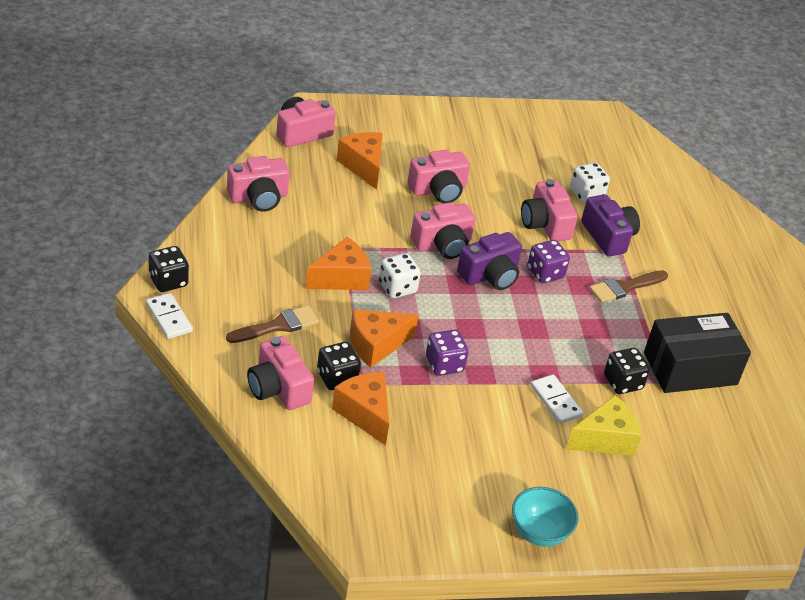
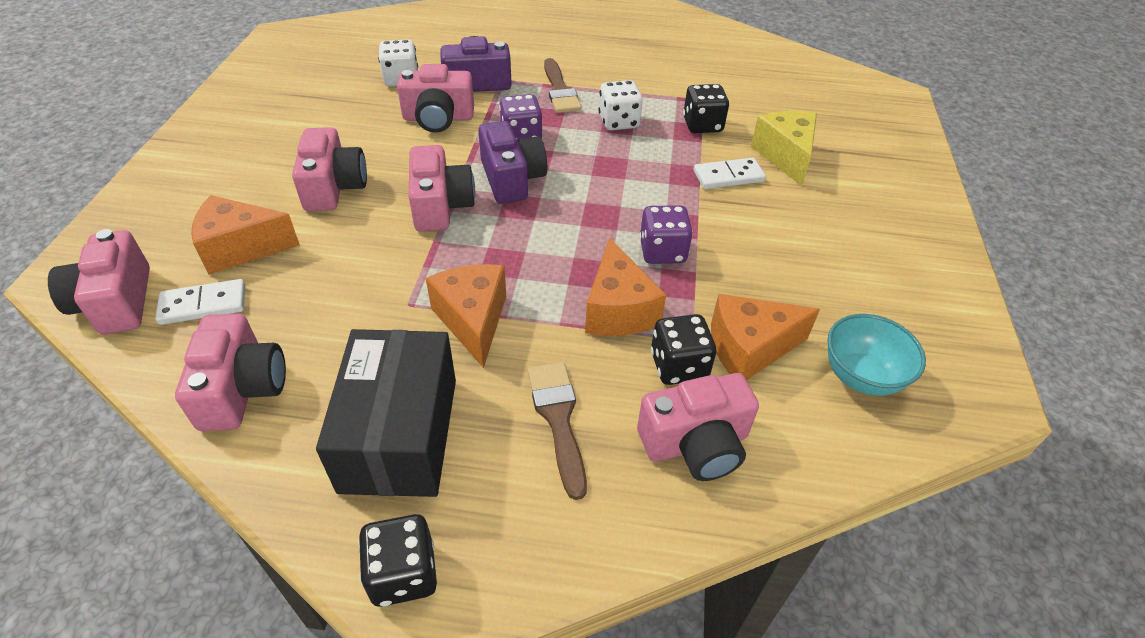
camera: 70 degrees left, 5 degrees up
white domino [146,293,193,339] -> white domino moved to [155,279,245,325]
white dice [379,253,421,298] -> white dice moved to [599,80,643,130]
turquoise bowl [512,487,578,547] -> turquoise bowl moved to [827,314,926,396]
black box [644,313,751,393] -> black box moved to [316,329,456,497]

